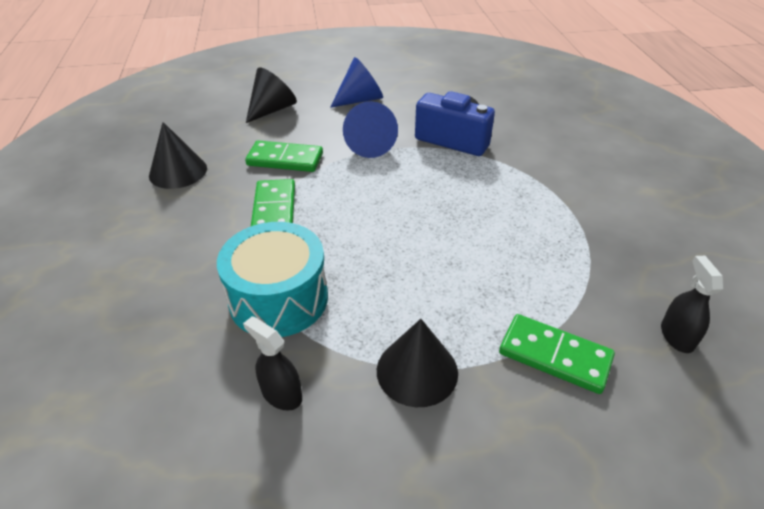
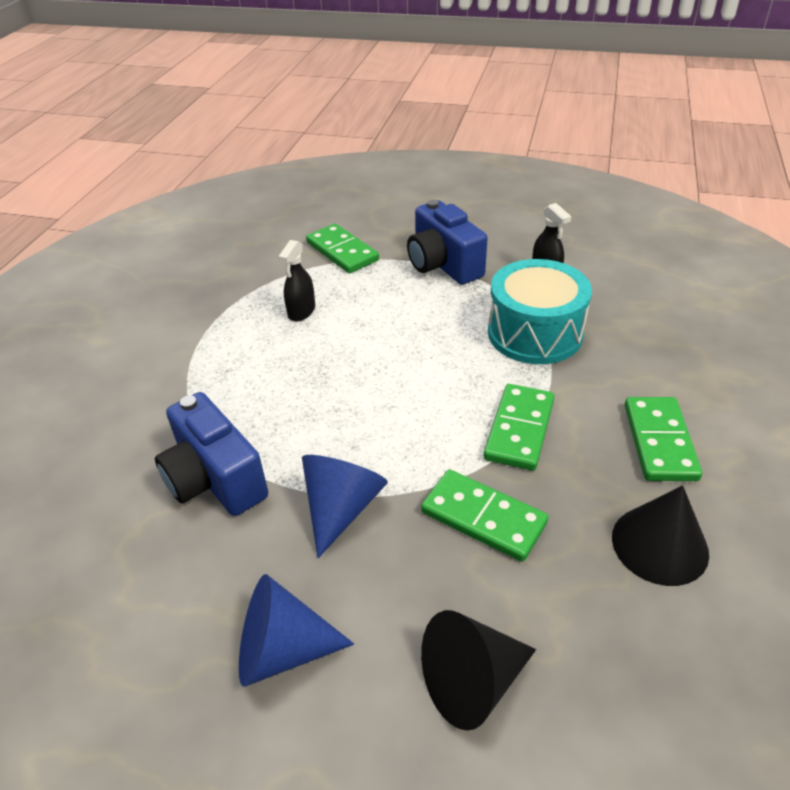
camera: 155 degrees left, 0 degrees up
black cone [377,319,458,407] -> blue camera [407,200,488,285]
black spray bottle [661,256,724,353] -> black spray bottle moved to [278,240,315,322]
none -> green domino [625,397,702,481]

